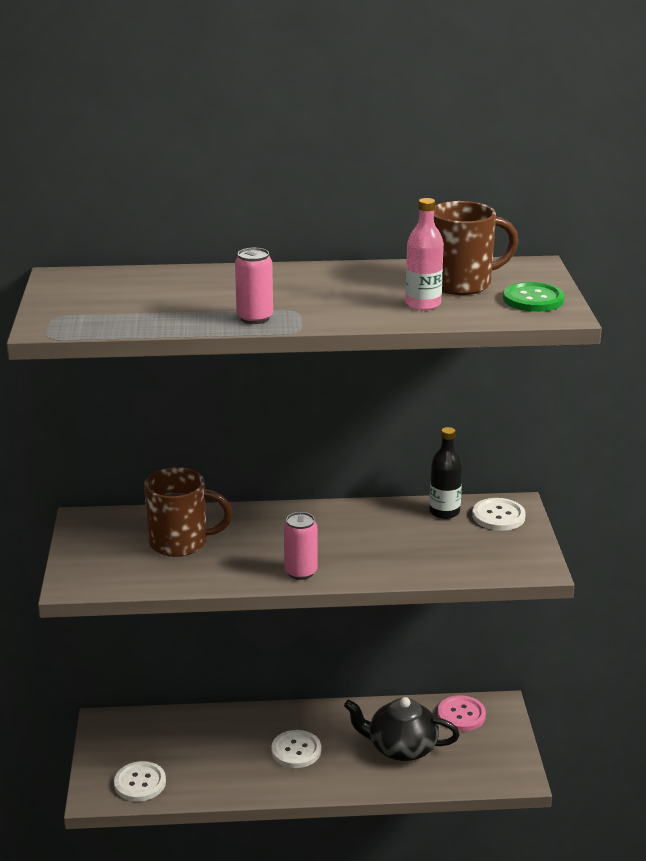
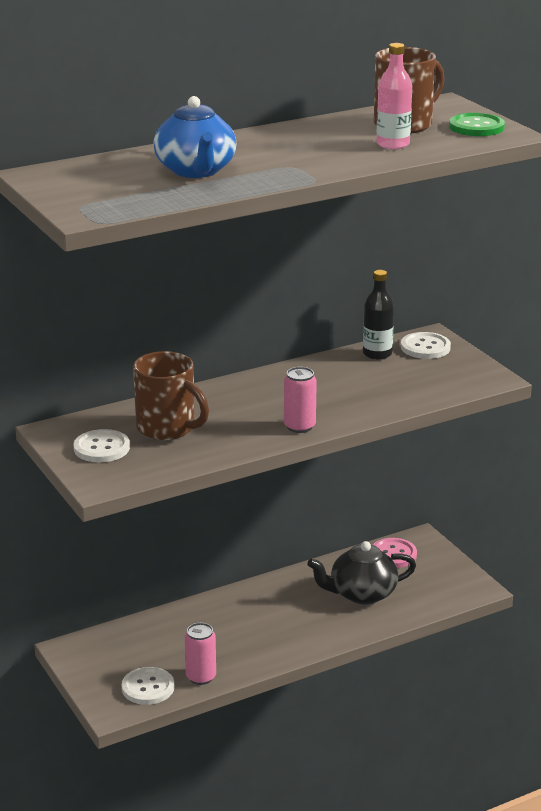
camera: 25 degrees left, 0 degrees up
brown mug [144,467,233,557] -> brown mug turned 60 degrees clockwise [133,351,209,440]
pink can [235,248,273,324] -> pink can moved to [185,623,216,685]
white button [271,730,321,768] -> white button moved to [74,429,130,463]
none -> blue teapot [154,96,237,178]

